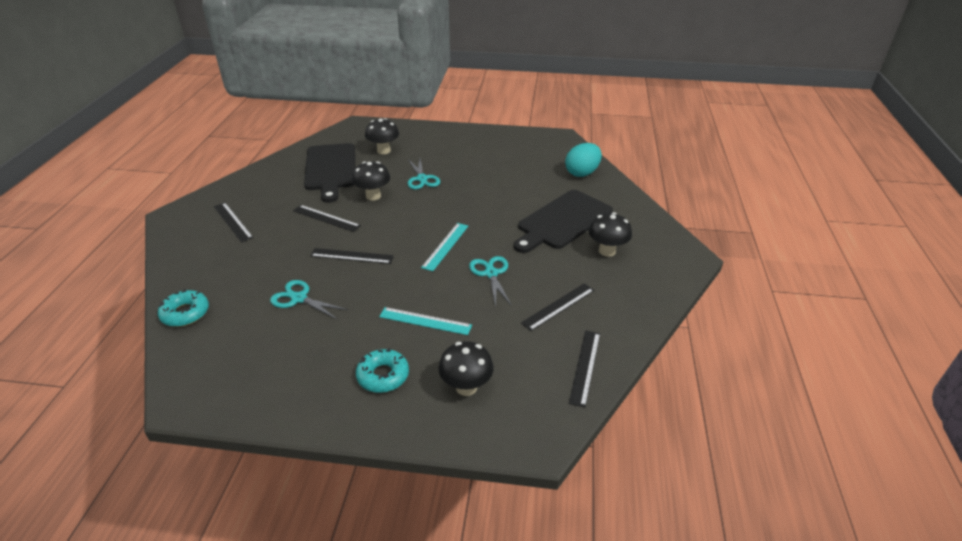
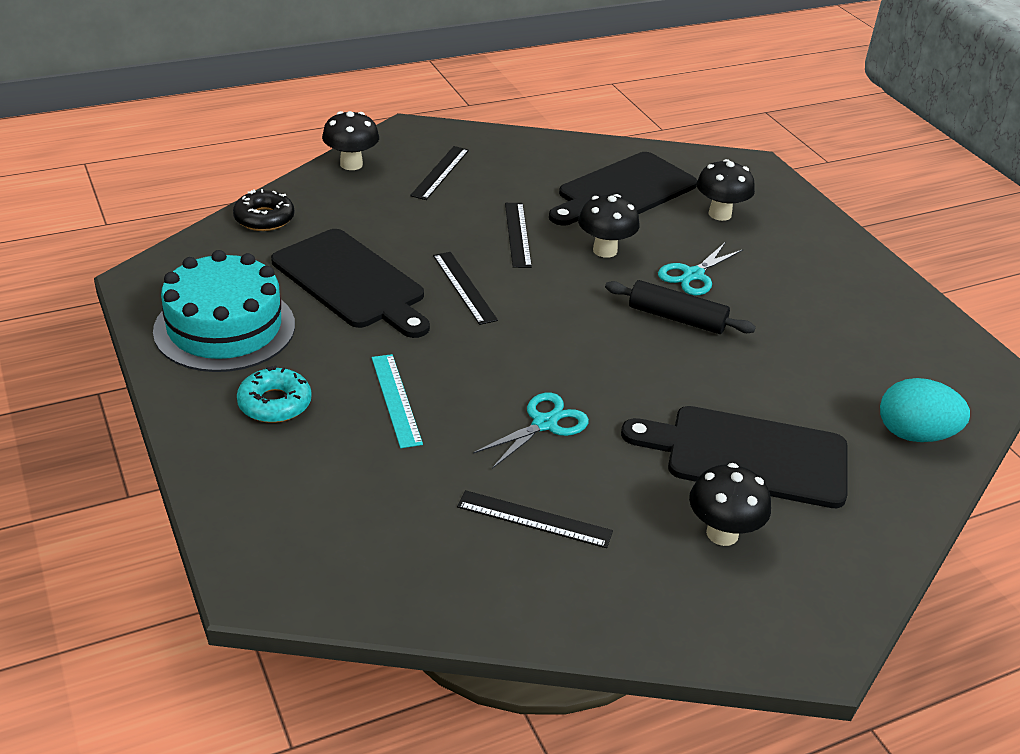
camera: 55 degrees right, 0 degrees up
turquoise donut [158,289,209,327] -> black donut [233,189,295,231]
turquoise scissors [270,280,348,320] -> black cutting board [271,229,430,338]
turquoise ruler [421,223,468,271] -> none
black mushroom [439,341,494,396] -> black mushroom moved to [322,111,379,170]
black ruler [569,330,600,407] -> none
none -> turquoise cake [153,250,295,372]
none -> black rolling pin [605,280,756,334]

